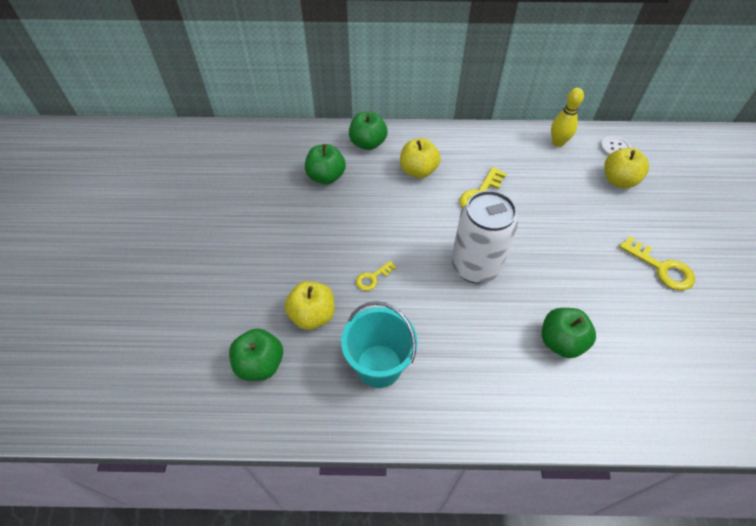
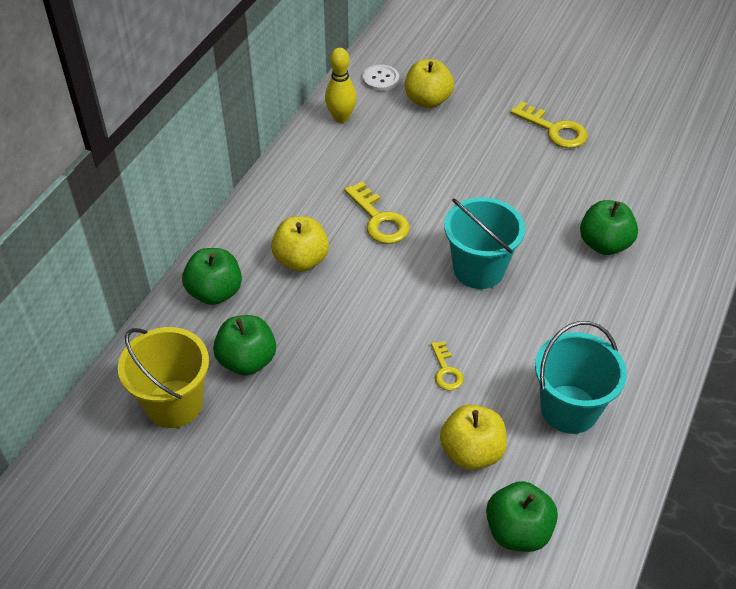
camera: 65 degrees left, 5 degrees down
white can [451,190,518,283] -> turquoise bucket [444,197,525,289]
yellow key [619,236,695,290] -> yellow key turned 60 degrees clockwise [510,101,588,148]
none -> yellow bucket [118,327,209,428]

